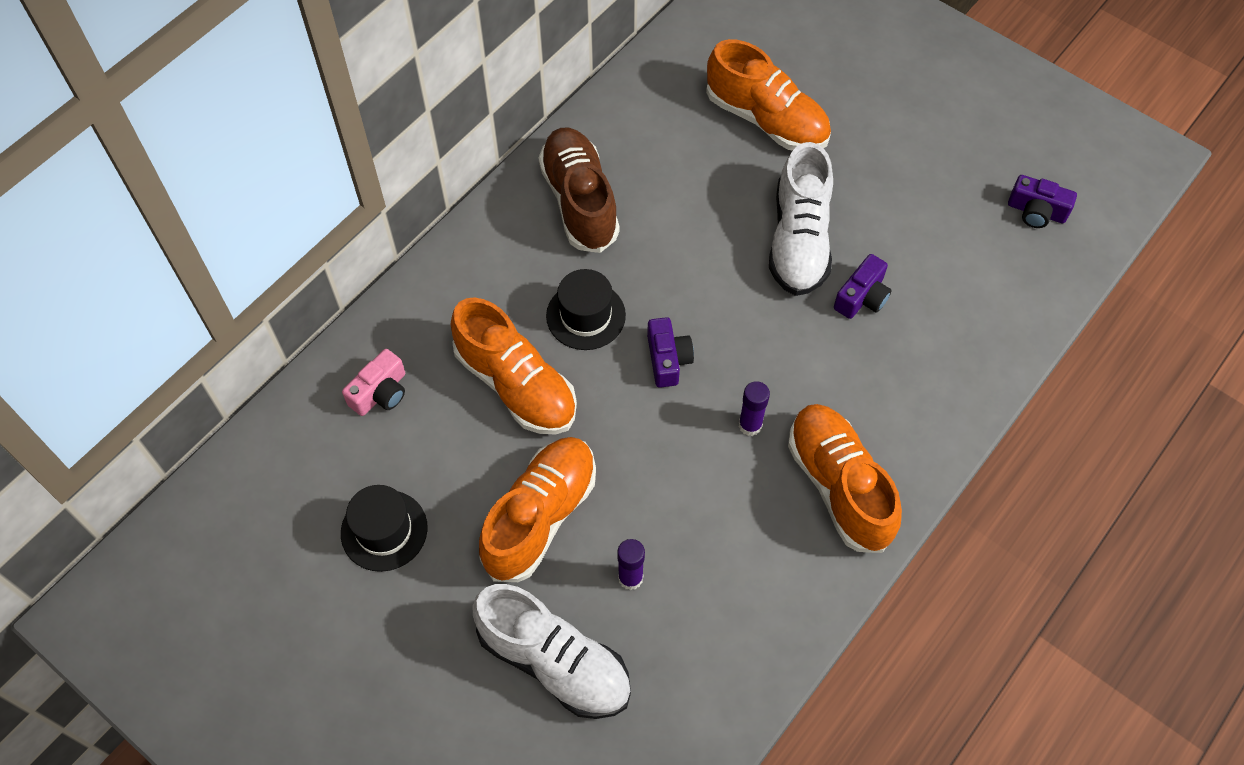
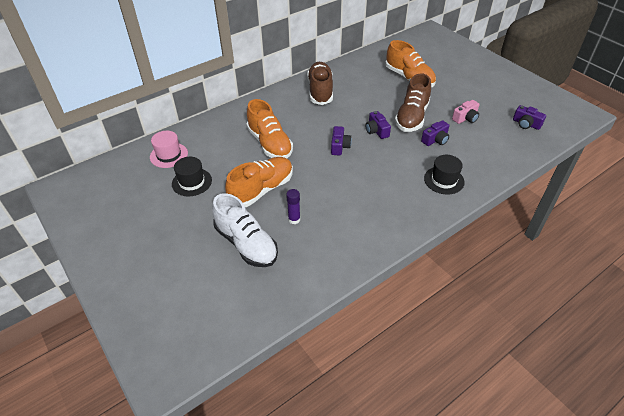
camera: 15 degrees right, 15 degrees down
pink camera [342,349,405,416] -> pink camera moved to [452,100,479,124]
black hat [546,269,626,350] -> black hat moved to [424,155,465,195]
purple glue stick [739,381,770,436] -> none
white shoe [769,142,833,296] -> brown shoe [395,73,431,132]
orange shoe [788,404,902,553] -> none
none -> pink hat [150,131,188,168]
none -> purple camera [366,111,391,139]

